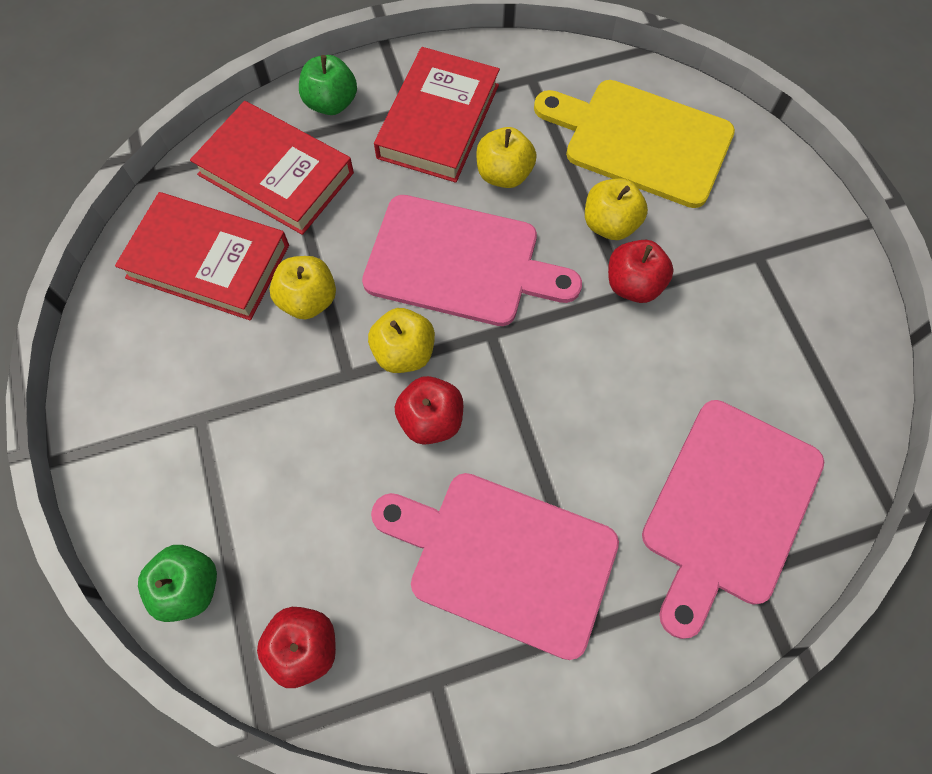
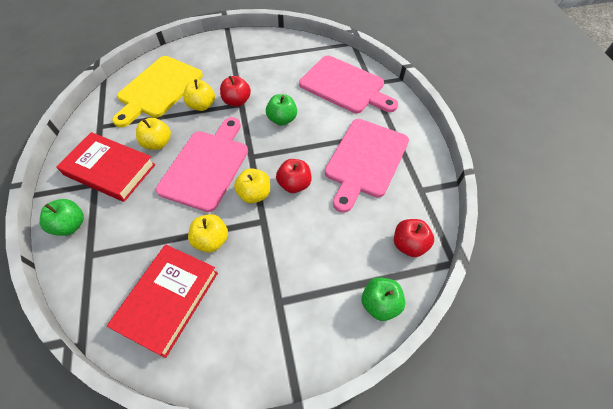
camera: 85 degrees left, 10 degrees down
red book [190,101,354,235] -> none
none -> green apple [266,94,297,126]

